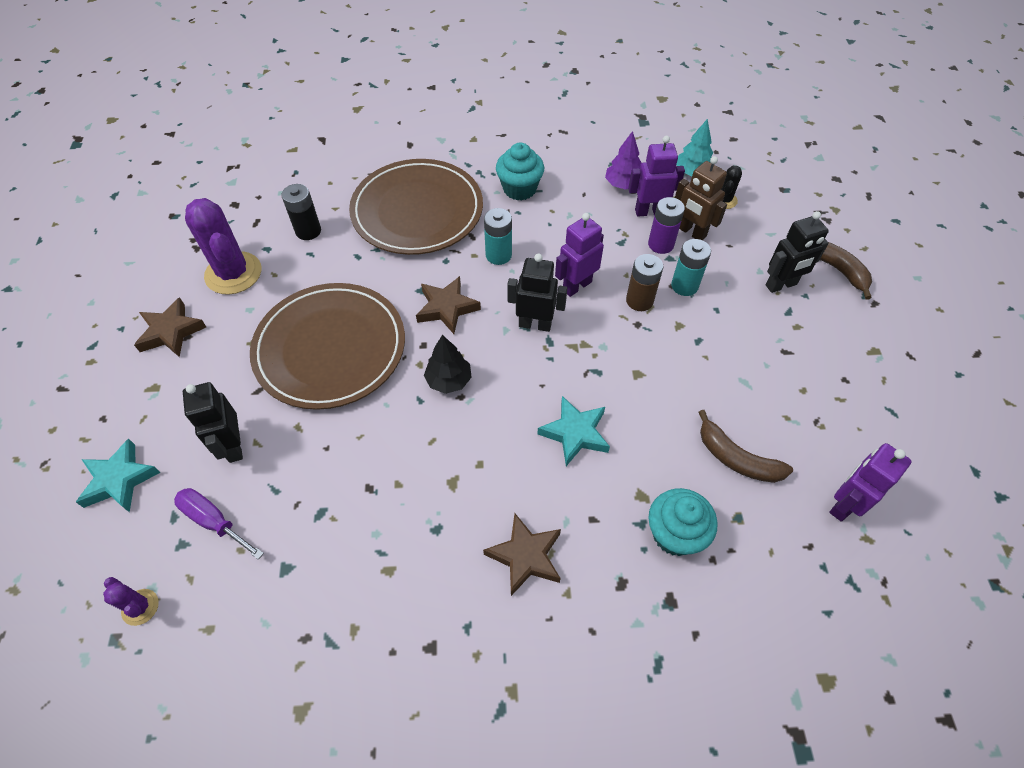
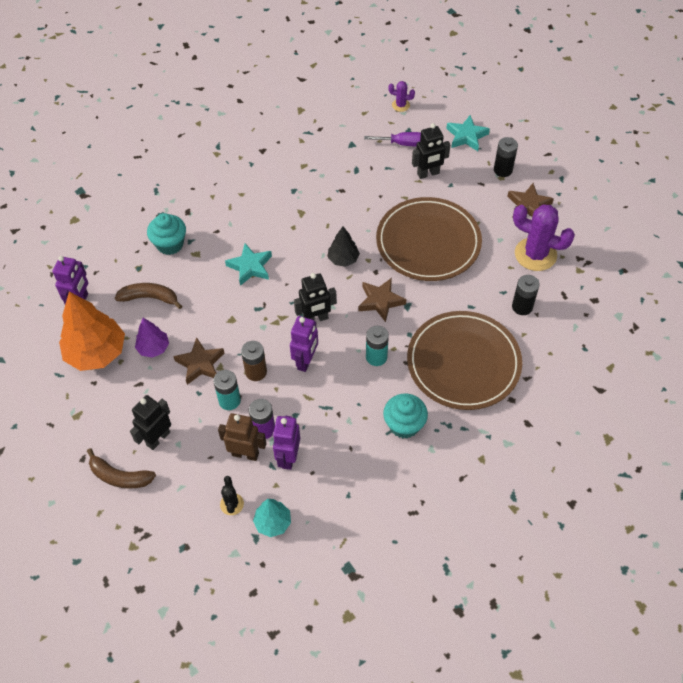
camera: 150 degrees right, 0 degrees up
black robot [183,382,243,463] -> black robot turned 120 degrees clockwise [412,123,450,179]
brown star [483,513,561,596] -> brown star moved to [173,337,224,385]
purple tree [605,131,642,190] -> purple tree moved to [135,318,169,358]
purple robot [628,136,685,217] -> purple robot turned 135 degrees clockwise [273,416,300,470]
none -> orange tree [59,292,125,371]
none -> black battery [494,137,518,177]

